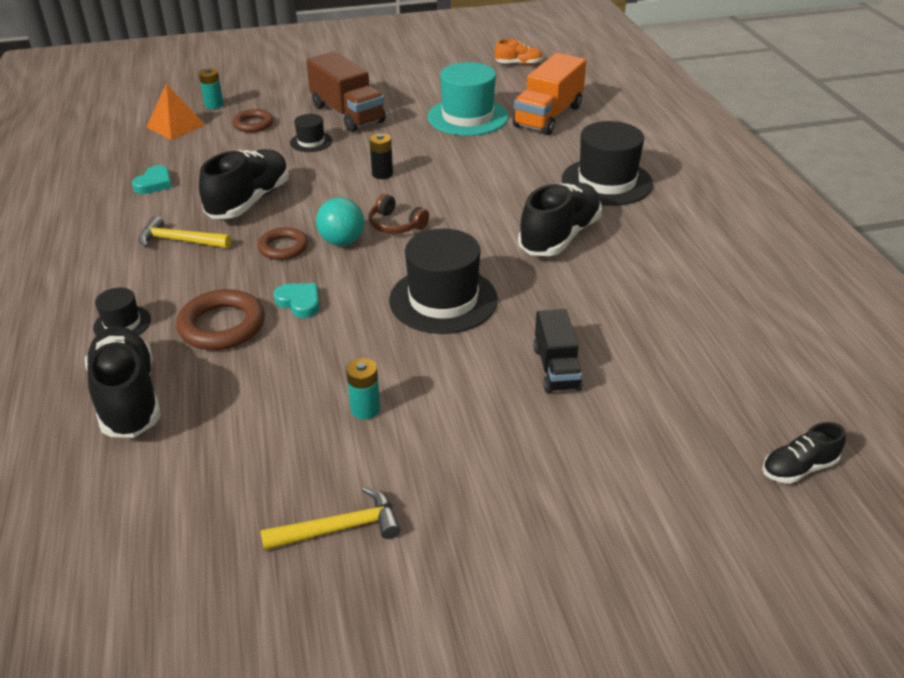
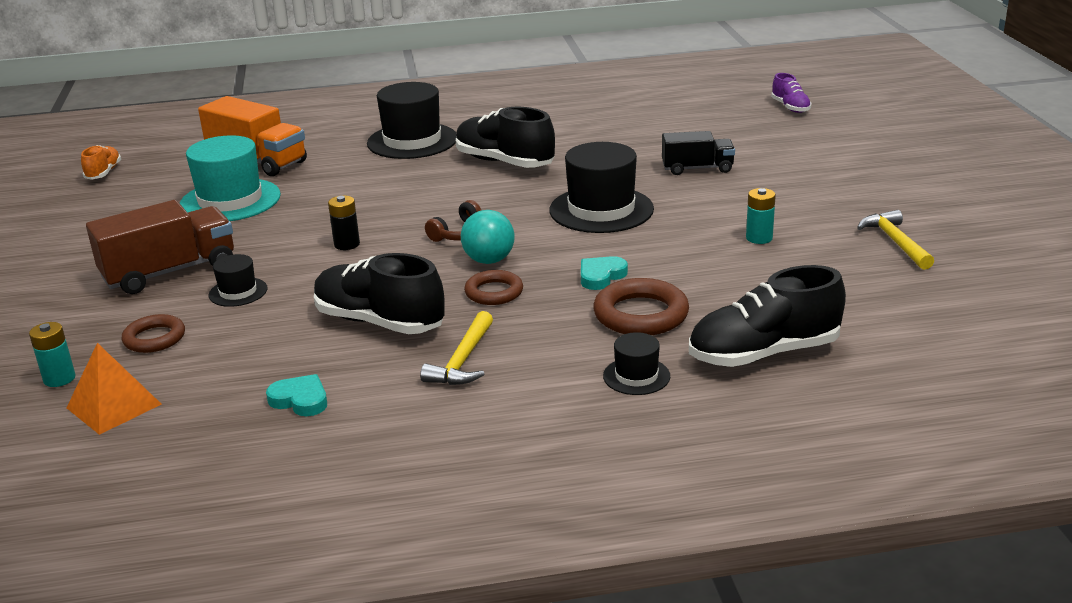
camera: 85 degrees left, 10 degrees down
black shoe [762,422,846,484] -> purple shoe [771,73,811,113]

